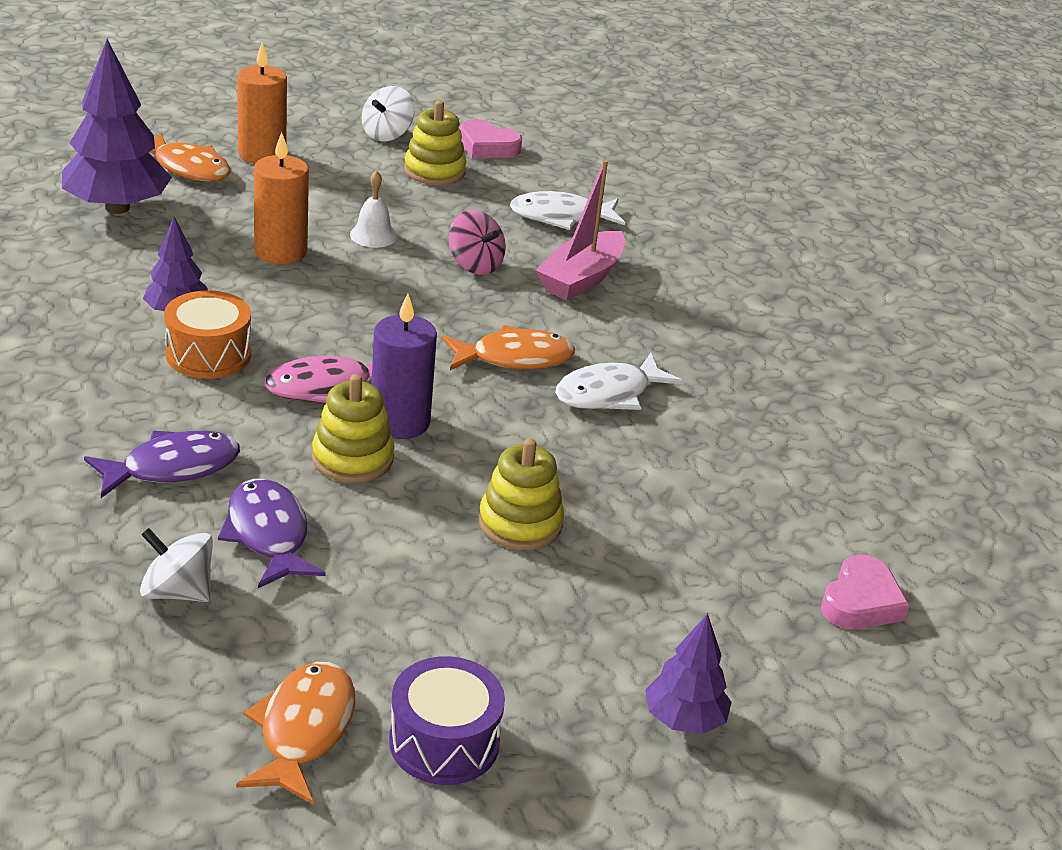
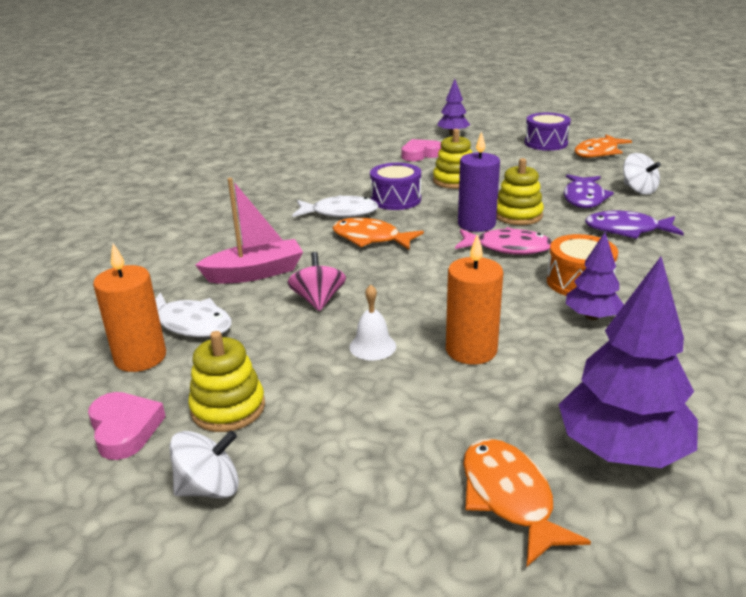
camera: 140 degrees left, 5 degrees down
orange candle [237,43,287,164] -> orange candle moved to [93,243,166,372]
pink heart [821,555,910,629] -> pink heart moved to [401,139,441,161]
none -> purple drum [370,163,421,210]

